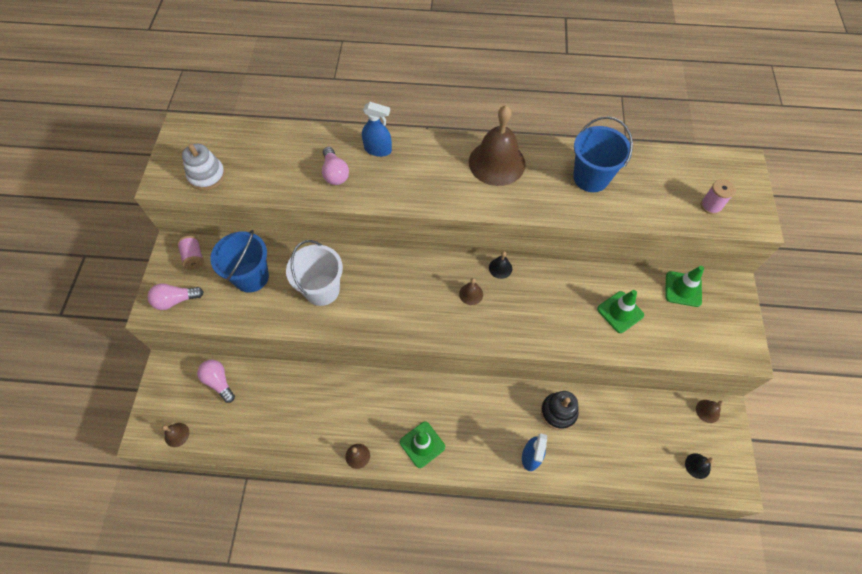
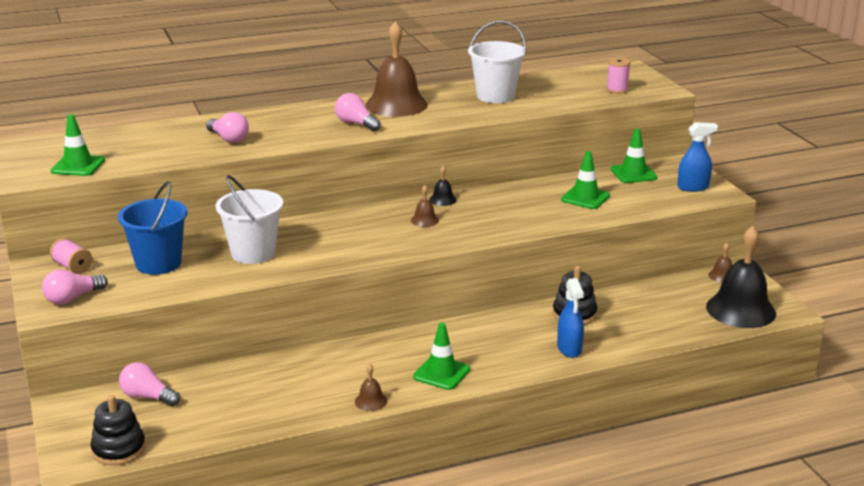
camera: 25 degrees left, 35 degrees down
brown bell [162,423,189,447] -> black stacking toy [91,395,146,466]
white stacking toy [182,144,225,190] -> green traffic cone [51,114,105,176]
blue spray bottle [362,102,392,157] -> blue spray bottle moved to [678,122,718,192]
blue bucket [573,116,633,192] -> white bucket [468,21,526,103]
black bell [685,453,714,479] -> black bell [706,226,776,328], size x2.37
none -> pink light bulb [335,93,381,131]

